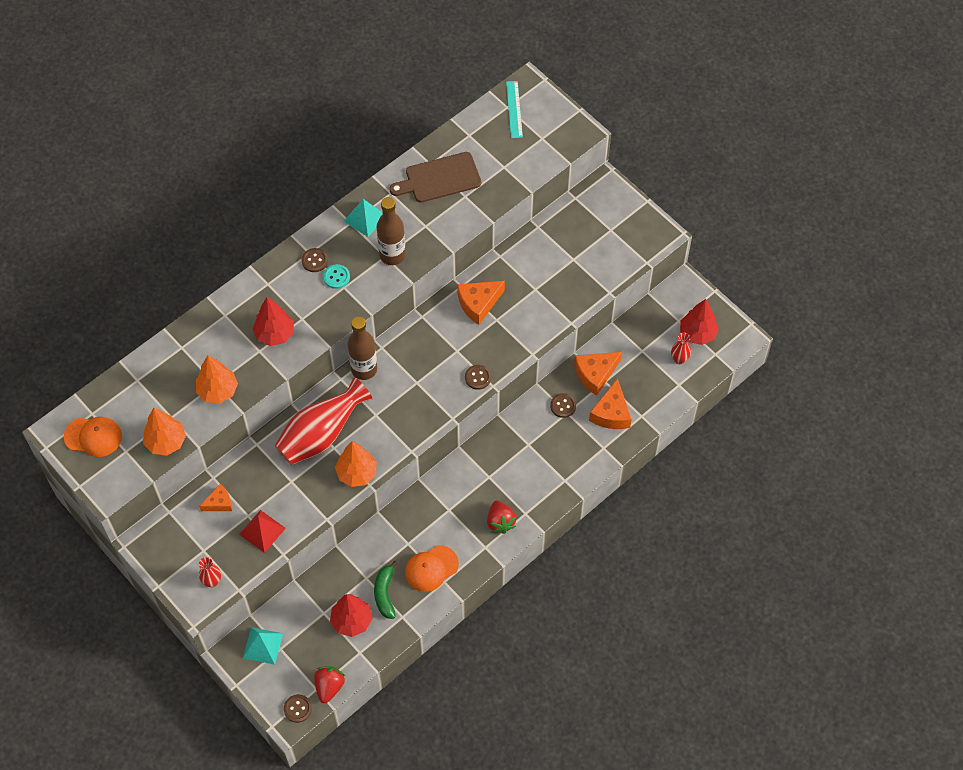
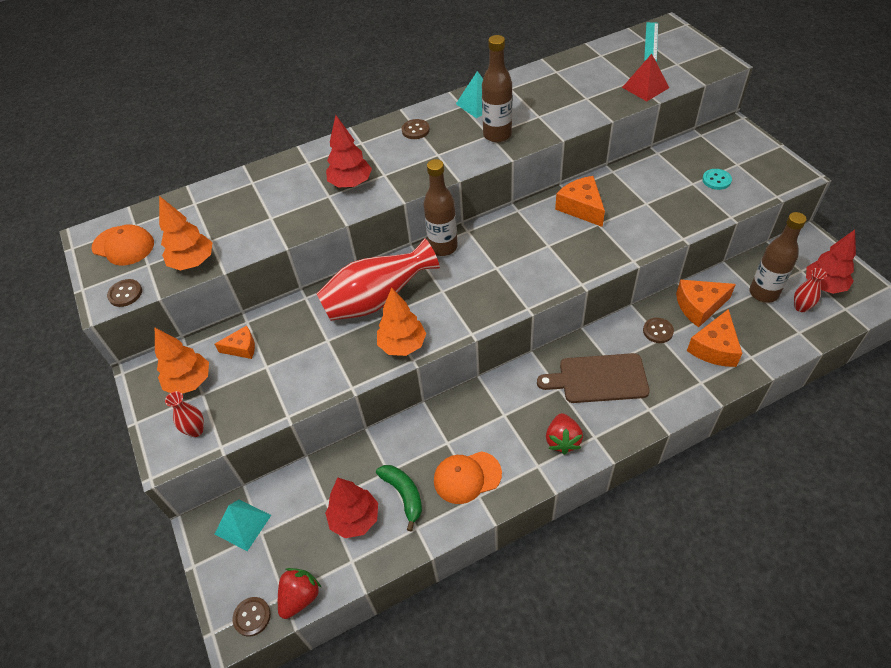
camera: 20 degrees right, 10 degrees down
orange tree [196,355,238,403] -> orange tree moved to [155,328,209,394]
red pyramid [239,510,286,553] -> red pyramid moved to [622,54,669,101]
turquoise button [323,264,350,289] -> turquoise button moved to [702,169,732,190]
green banana [374,561,398,619] -> green banana turned 135 degrees clockwise [376,465,422,531]
brown cutting board [389,152,481,203] -> brown cutting board moved to [537,353,650,403]
orange cheese [457,281,505,325] -> orange cheese turned 75 degrees clockwise [555,176,605,227]
brown button [465,365,491,390] -> brown button moved to [107,279,142,307]
none -> brown bottle [750,212,807,303]

